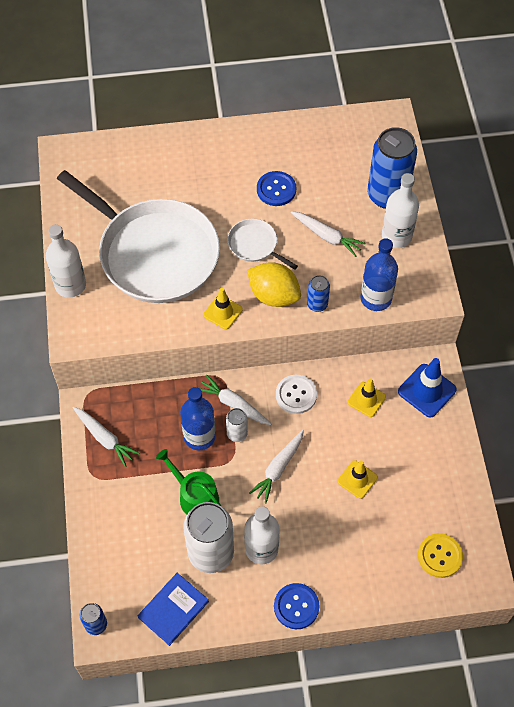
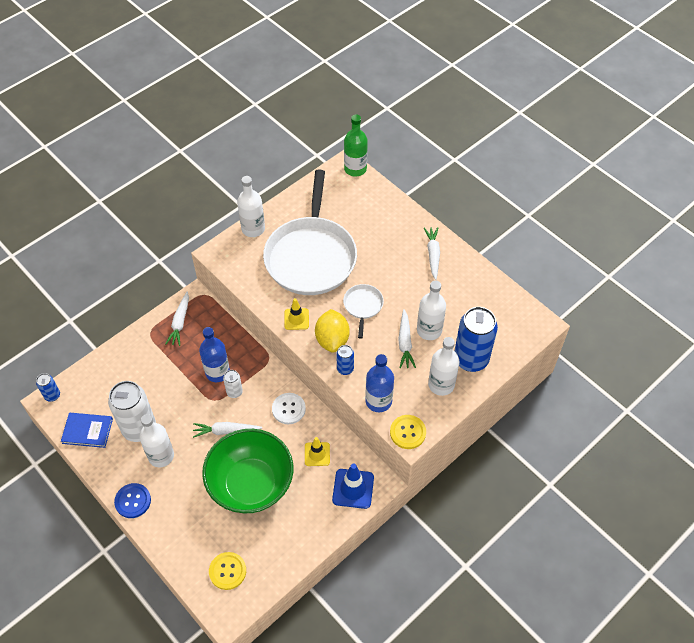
camera: 55 degrees right, 5 degrees down
green watering can [156,449,222,515] -> none
white carrot [199,375,271,425] -> white carrot moved to [424,227,440,280]
blue button [257,171,296,206] -> none
yellow traffic cone [338,460,378,499] -> green bowl [202,429,293,513]
none -> green bottle [344,114,368,177]
none -> yellow button [390,415,426,449]
none -> white bottle [417,280,446,340]

